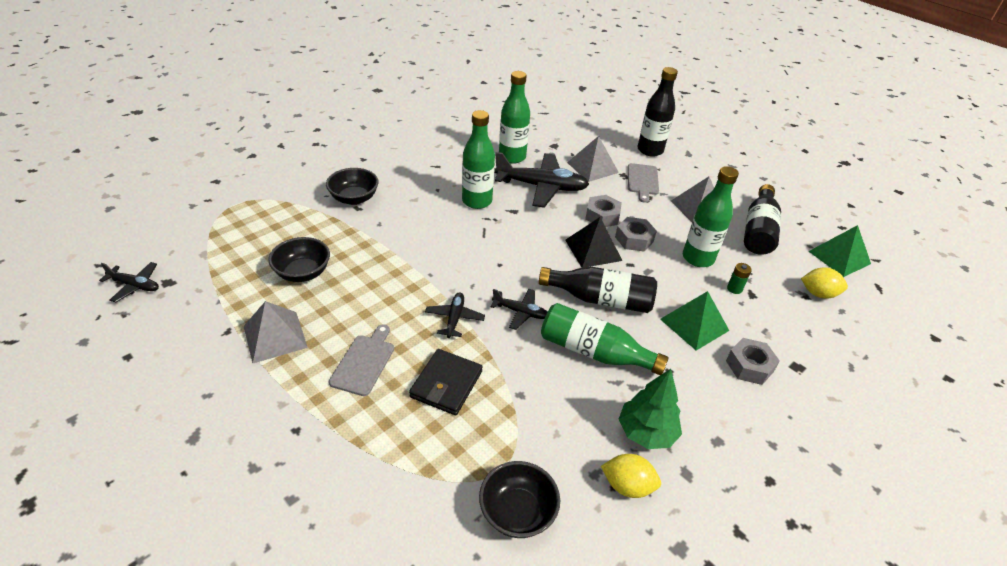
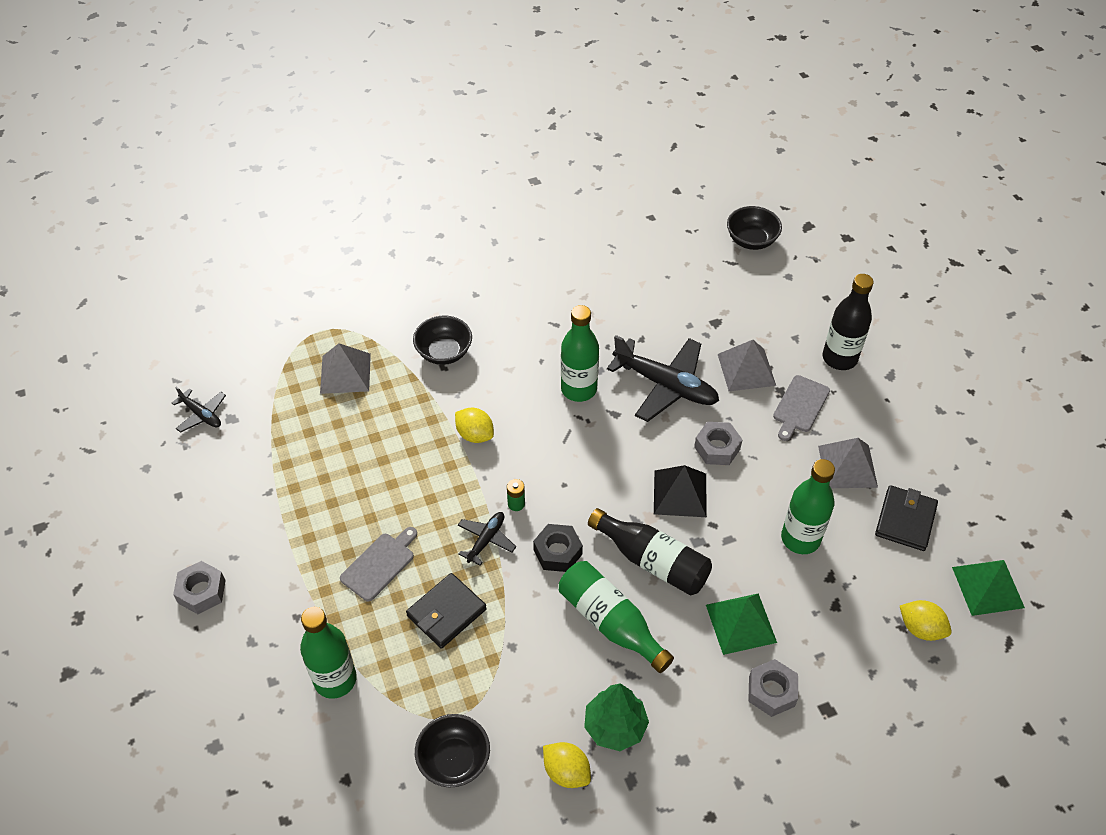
camera: 25 degrees right, 10 degrees up
grey pyramid [244,301,308,363] -> grey pyramid moved to [320,343,371,394]
black bowl [268,237,330,282] -> black bowl moved to [727,206,782,250]
black plane [490,289,548,330] -> black nut [533,524,583,572]
green bottle [499,71,530,164] -> green bottle moved to [300,607,357,699]
grey nut [615,217,657,252] -> grey nut moved to [173,561,226,614]
green battery [727,263,752,294] -> green battery moved to [507,479,525,511]
black bottle [744,184,781,255] -> black wallet [875,485,938,551]
none -> yellow lemon [455,407,494,443]

